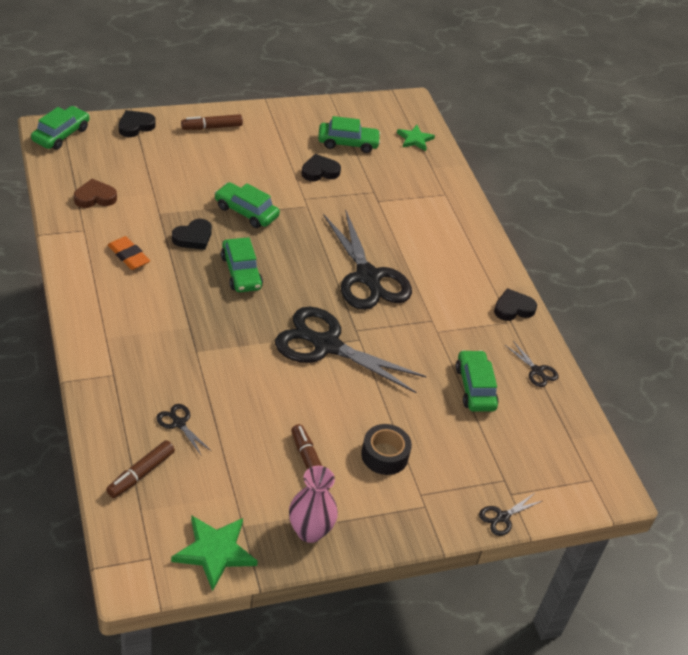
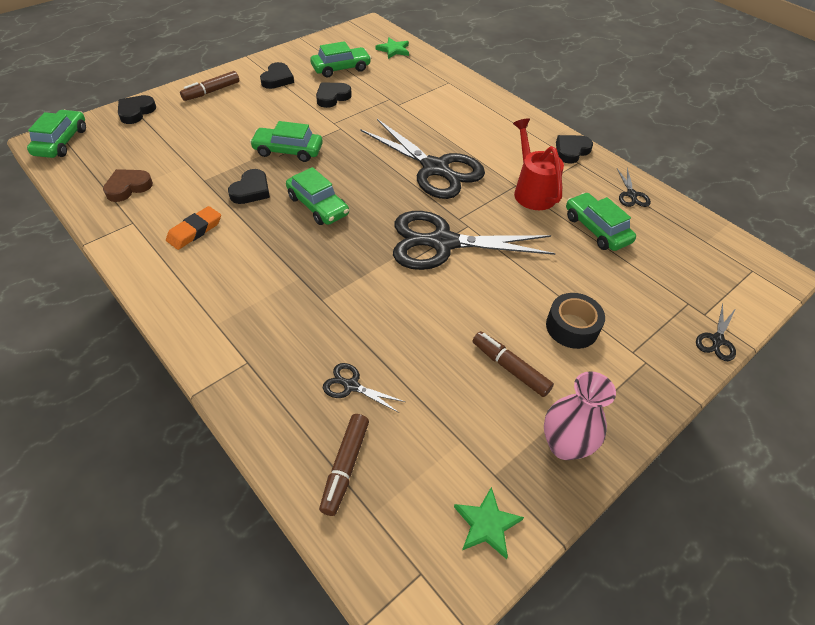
camera: 20 degrees left, 5 degrees up
orange eraser [108,236,150,270] -> orange eraser turned 75 degrees counterclockwise [166,206,221,250]
green star [171,515,258,591] -> green star [454,487,524,559], size x0.64
black scissors [505,341,559,387] -> black scissors turned 60 degrees clockwise [617,168,651,207]
none -> black heart [260,62,294,89]
none -> red watering can [513,118,564,210]

